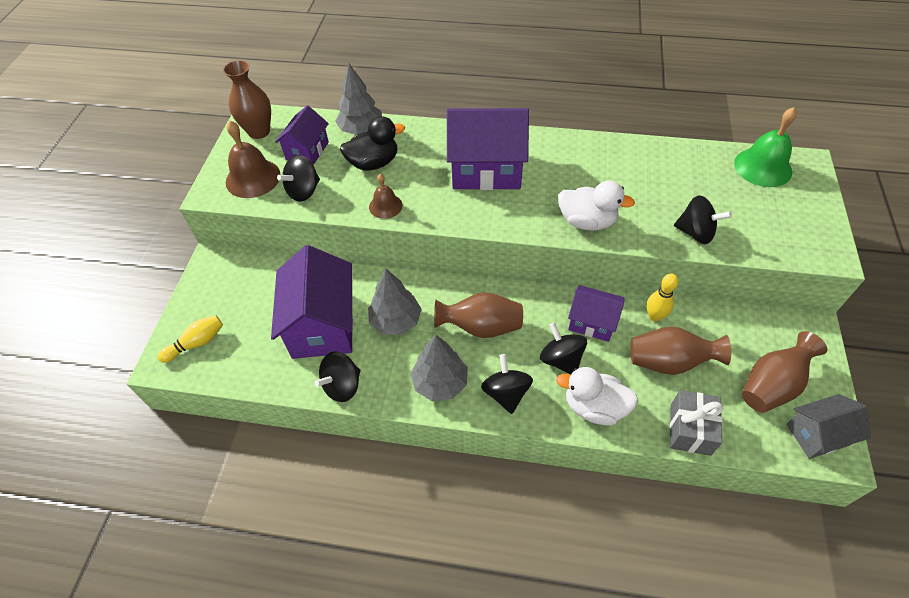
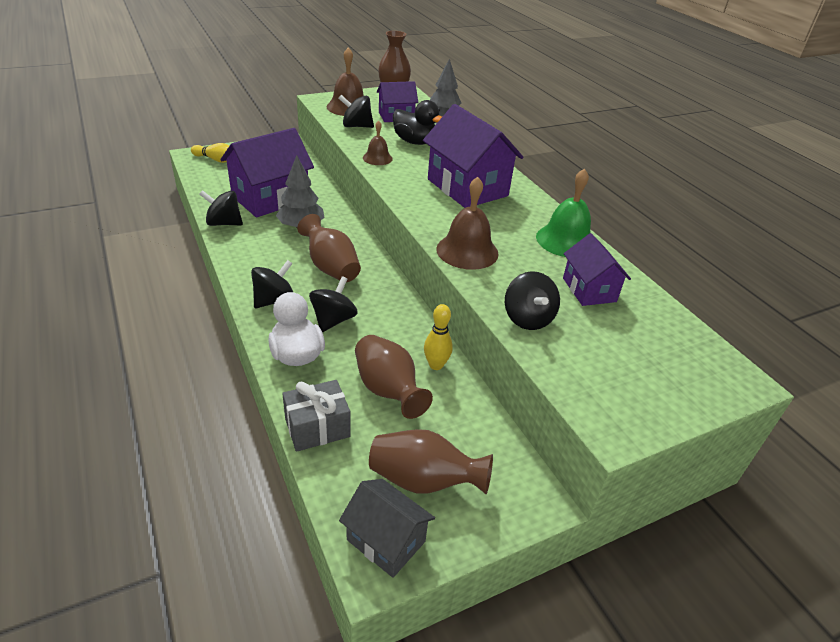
camera: 50 degrees right, 15 degrees down
grey tree [410,335,468,401] -> none
white duck [558,181,635,231] -> brown bell [436,177,499,270]
purple house [568,285,625,342] -> purple house moved to [563,233,631,306]
green bell [734,107,797,187] -> green bell moved to [536,168,591,257]

